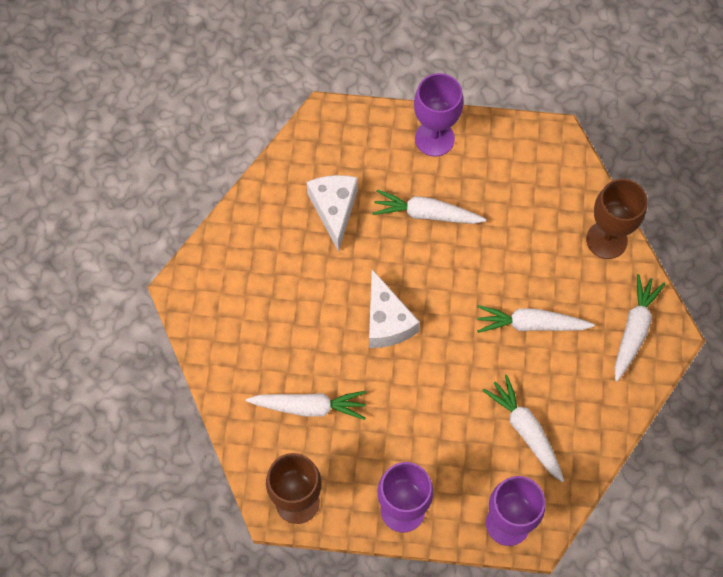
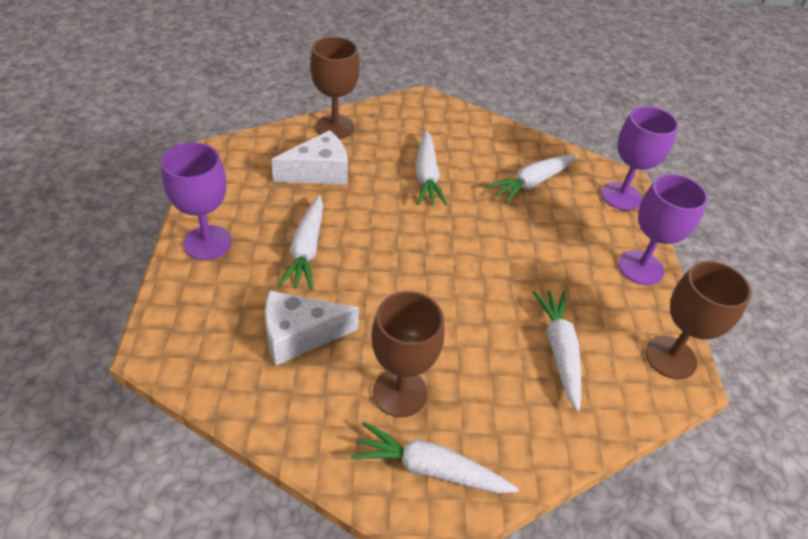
camera: 100 degrees left, 20 degrees down
white cheese [369,269,420,348] -> white cheese moved to [271,130,348,184]
white carrot [614,274,665,382] -> white carrot moved to [351,422,518,493]
none -> brown goblet [371,291,445,417]

